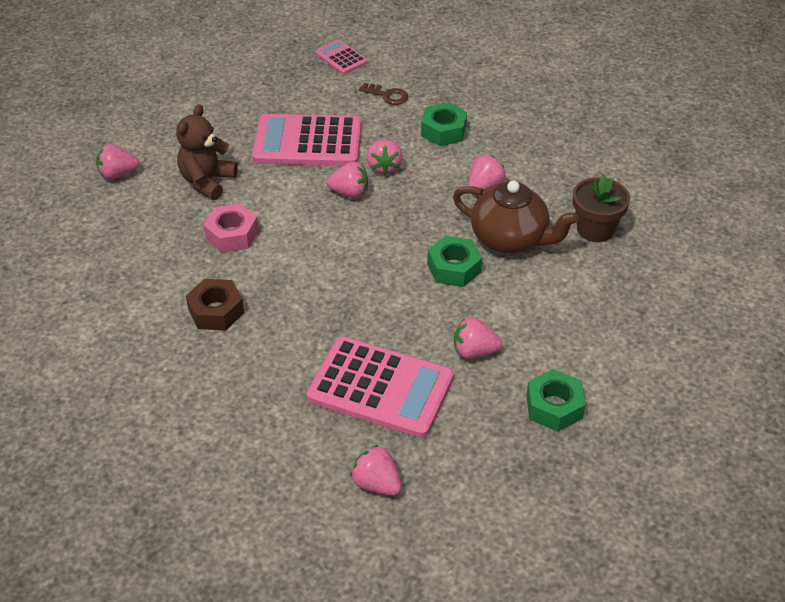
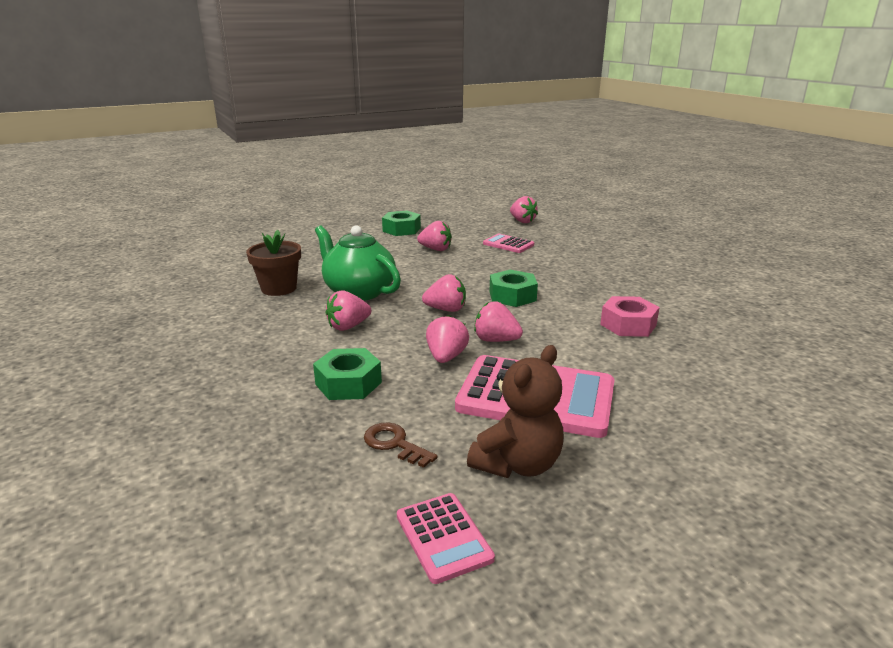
camera: 165 degrees left, 20 degrees down
pink strawberry [96,144,140,180] -> pink strawberry moved to [422,274,466,312]
brown teddy bear [176,104,238,200] -> brown teddy bear moved to [467,345,564,478]
brown nut [186,279,244,331] -> none
pink calculator [307,337,454,438] -> pink calculator [483,234,534,253], size x0.50
green nut [427,236,482,287] -> green nut moved to [489,270,538,307]
brown teapot [453,181,579,253] -> green teapot [315,225,401,301]

